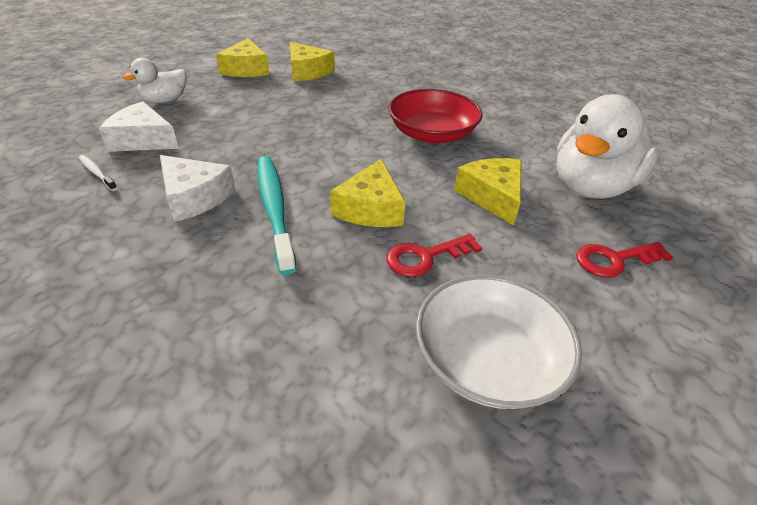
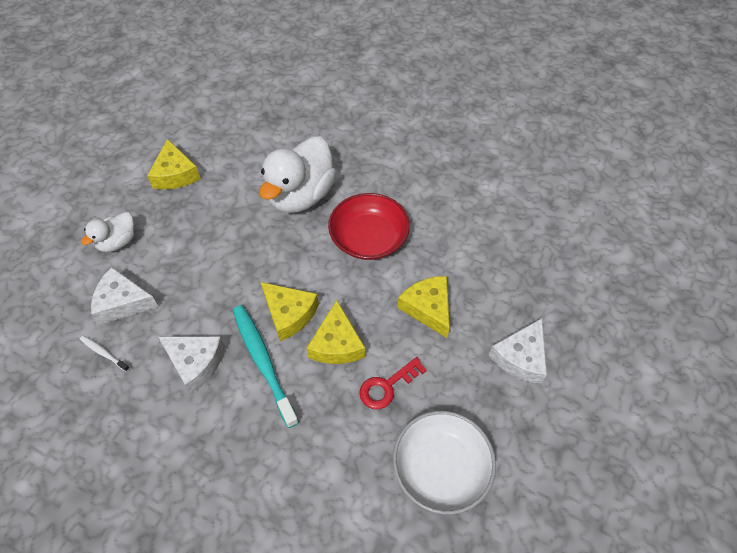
camera: 10 degrees left, 15 degrees up
yellow cheese [290,42,335,82] -> yellow cheese moved to [261,282,319,341]
white duck [556,94,659,199] -> white duck moved to [259,136,337,213]
red key [576,242,673,278] -> white cheese [489,318,547,384]

